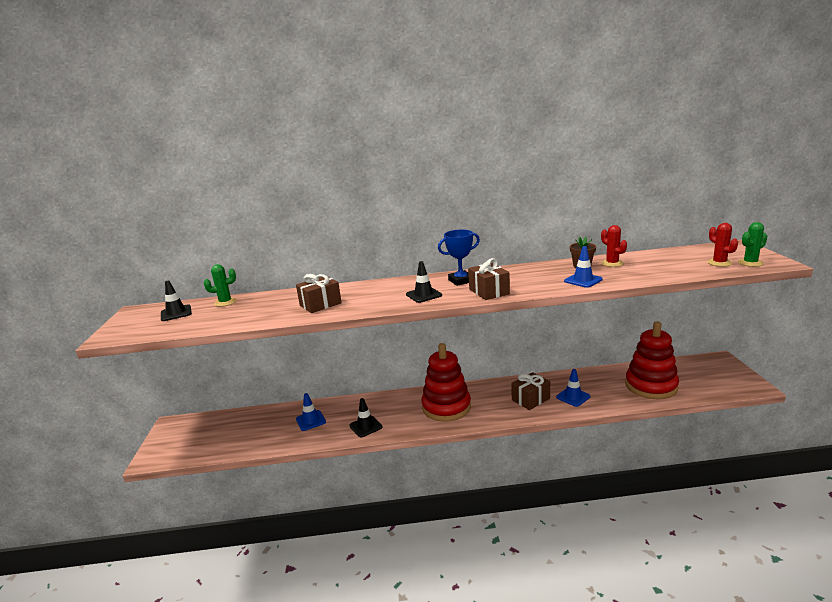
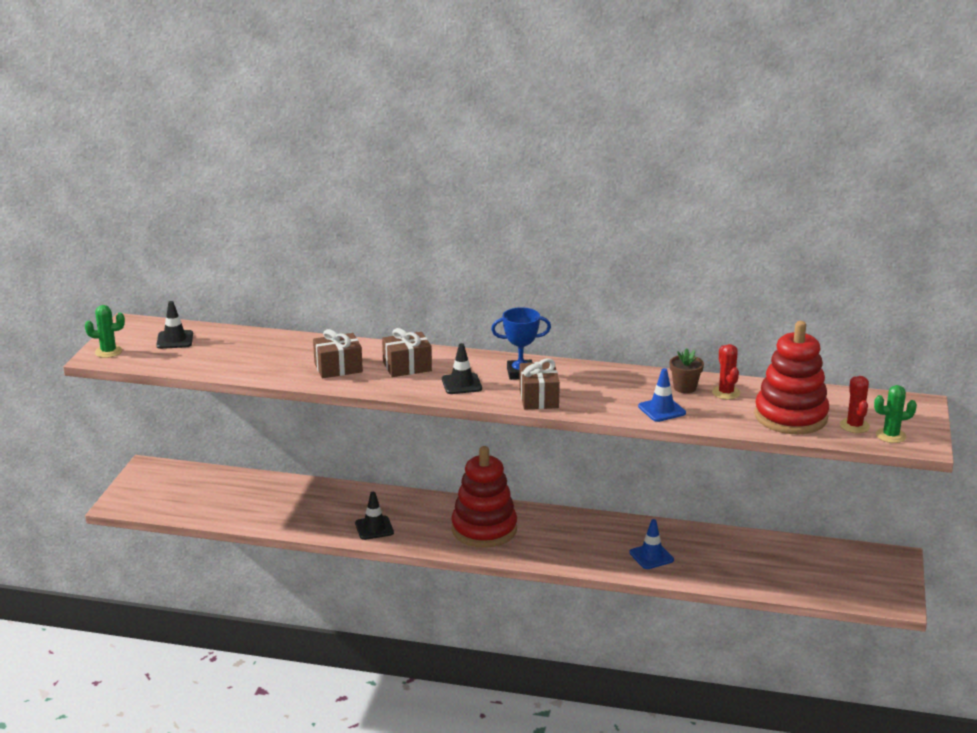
camera: 15 degrees right, 5 degrees up
green cactus [204,264,236,307] -> green cactus moved to [85,305,125,358]
blue traffic cone [296,393,326,431] -> none
brown gift [511,372,550,410] -> brown gift moved to [382,328,432,377]
red stacking toy [625,321,679,399] -> red stacking toy moved to [754,321,829,434]

